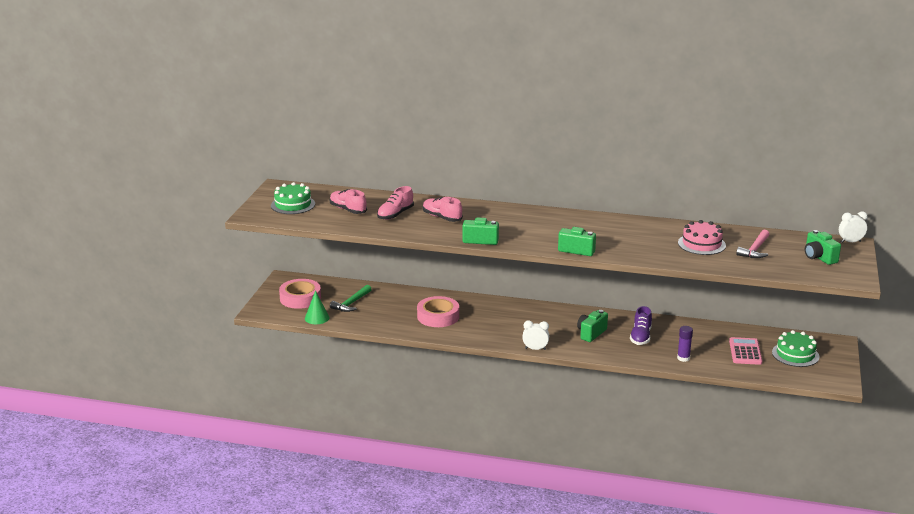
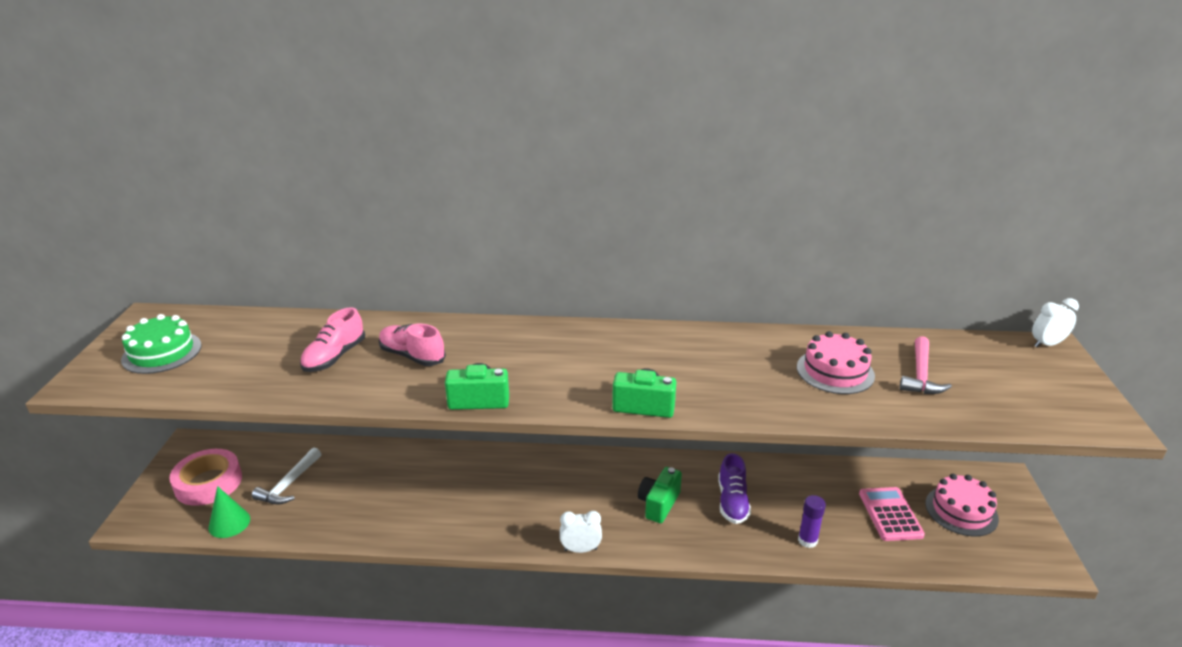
camera: 10 degrees left, 5 degrees up
pink shoe [329,189,367,214] -> none
green hammer [330,285,372,312] -> white hammer [252,448,321,505]
pink tape [417,296,459,327] -> none
green cake [772,330,819,367] -> pink cake [925,474,999,537]
green camera [805,230,841,265] -> none

